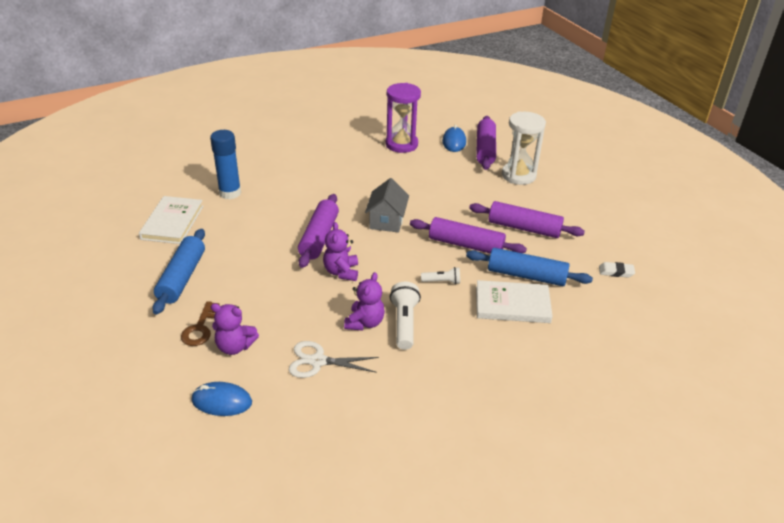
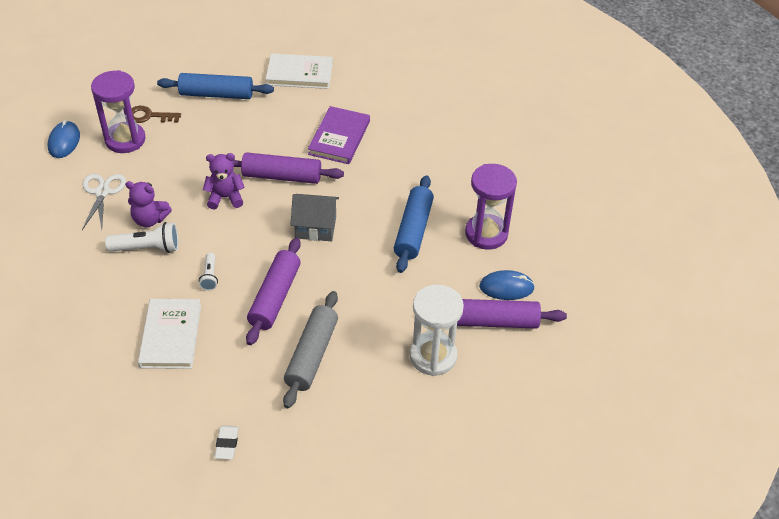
camera: 85 degrees right, 10 degrees up
blue glue stick [210,130,241,199] -> none
purple teddy bear [211,303,259,355] -> purple hourglass [91,70,146,153]
blue rolling pin [466,248,593,286] -> blue rolling pin moved to [394,175,434,273]
purple rolling pin [469,201,585,238] -> grey rolling pin [283,291,338,408]
none -> purple book [308,106,370,164]

